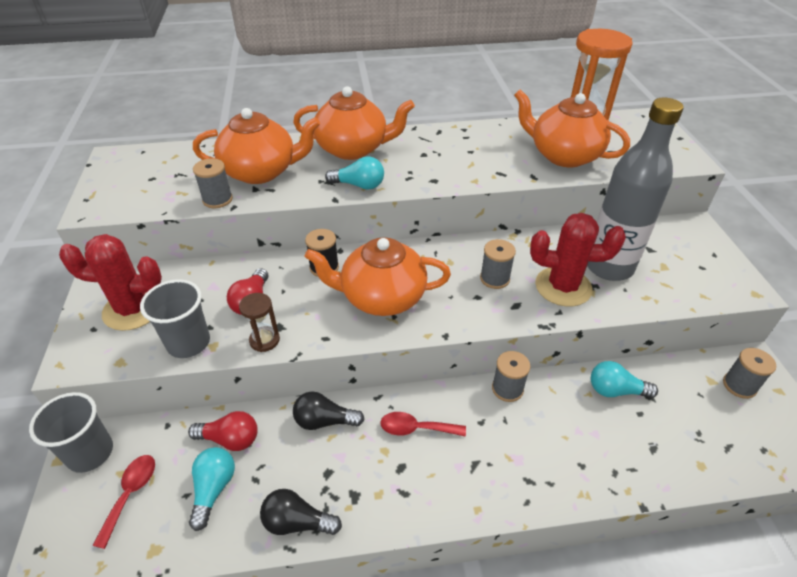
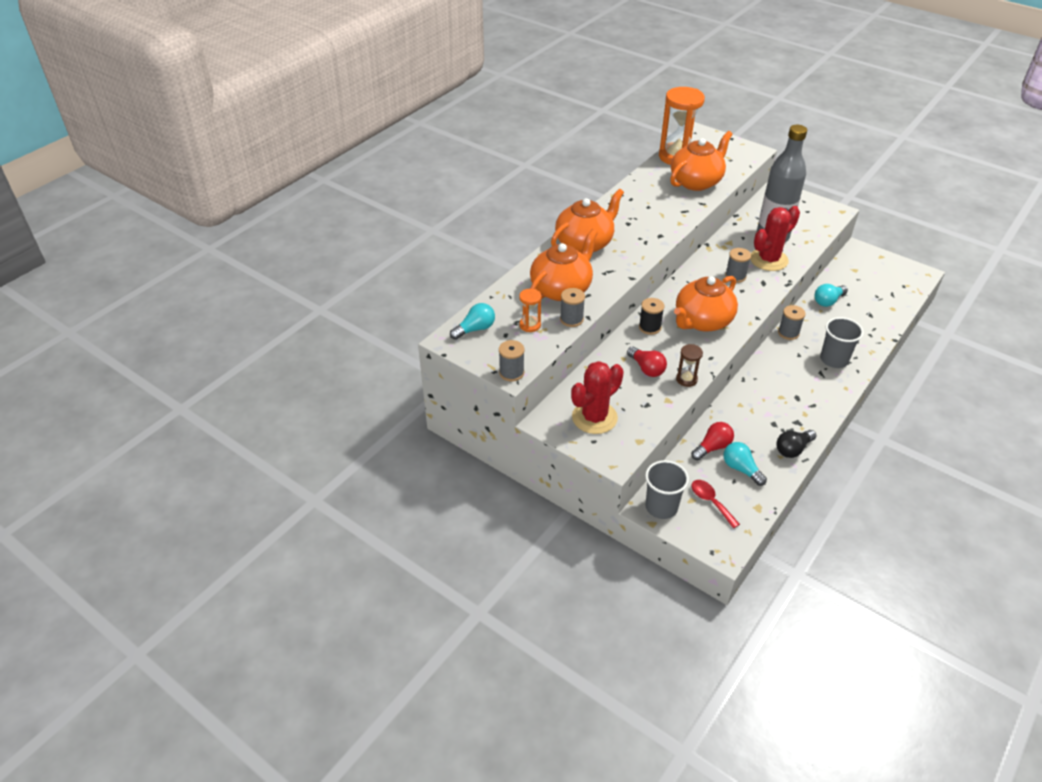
camera: 45 degrees left, 0 degrees up
grey cup [140,279,210,358] -> grey cup moved to [820,317,864,368]
black light bulb [293,392,365,430] -> none
turquoise light bulb [325,156,384,190] -> turquoise light bulb moved to [450,303,495,340]
red spoon [380,412,466,437] -> none
orange teapot [514,90,630,167] -> orange teapot turned 150 degrees clockwise [670,131,733,191]
grey spool [723,348,776,399] -> grey spool moved to [499,340,524,381]
none -> orange hourglass [519,289,542,332]

